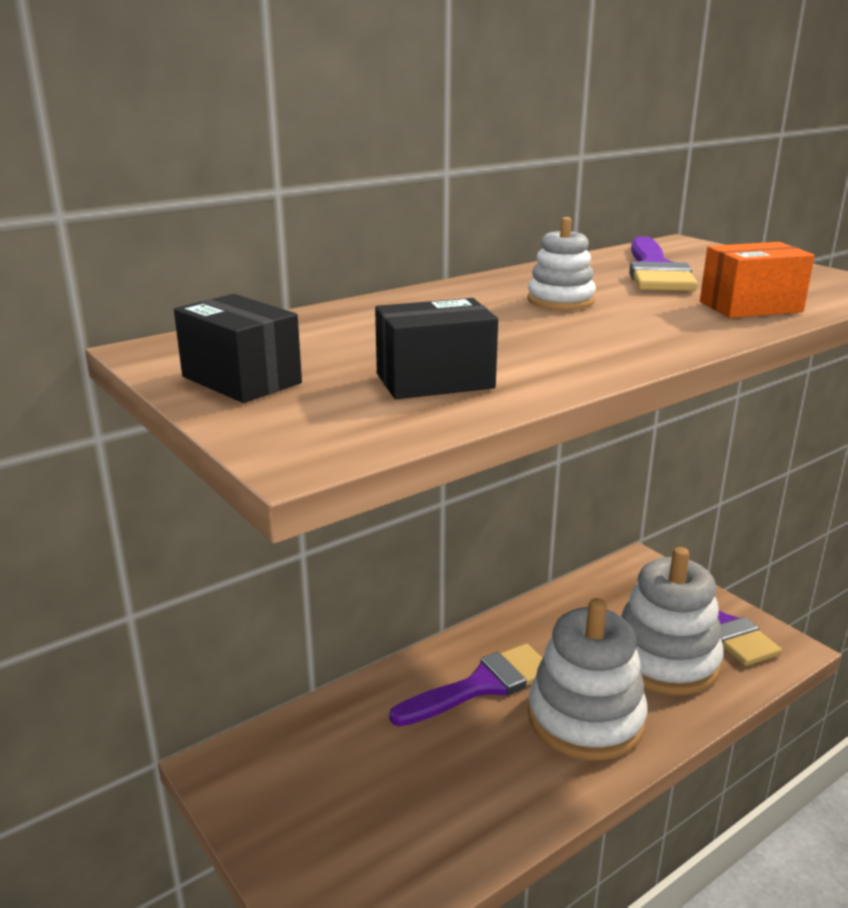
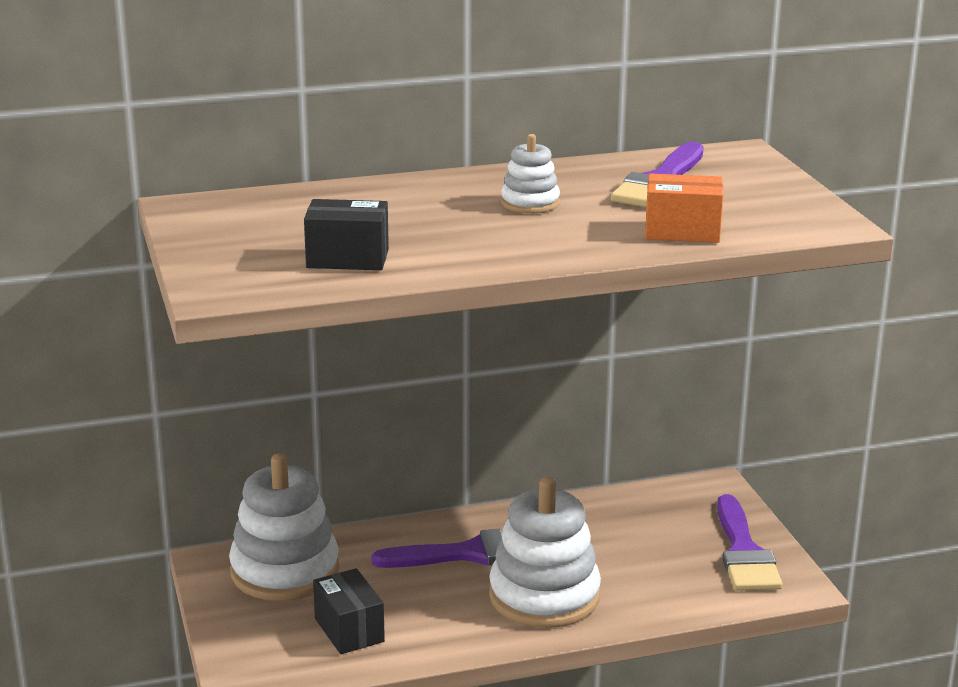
camera: 20 degrees right, 0 degrees up
black box [174,294,302,403] -> black box moved to [313,568,385,654]
white stacking toy [621,547,724,695] -> white stacking toy moved to [229,453,339,601]

